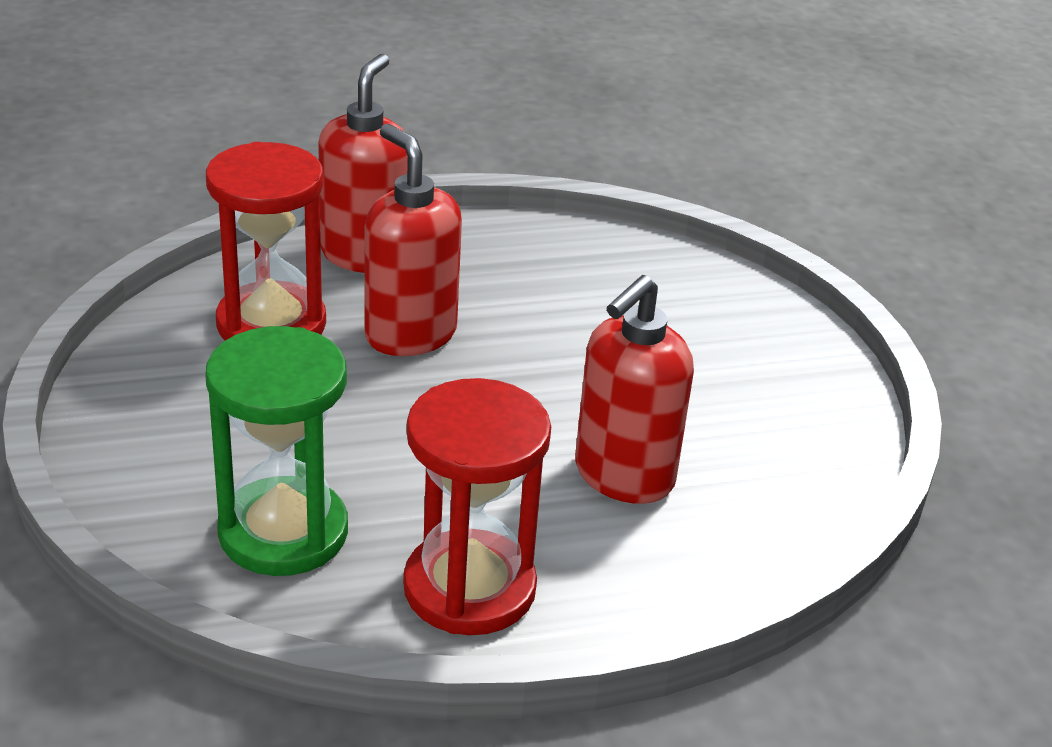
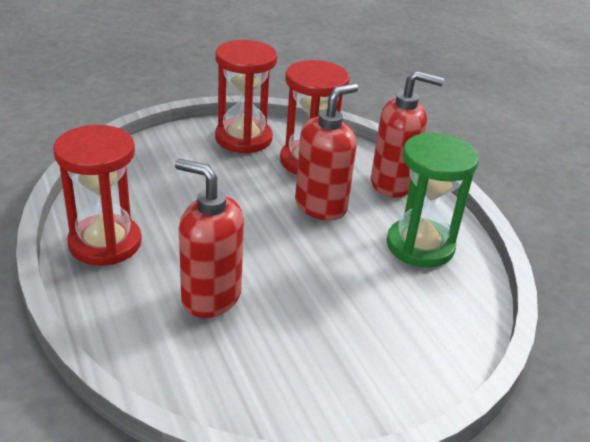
camera: 80 degrees right, 0 degrees up
green hourglass [205,326,348,576] -> green hourglass moved to [387,133,479,268]
none -> red hourglass [215,40,277,154]

